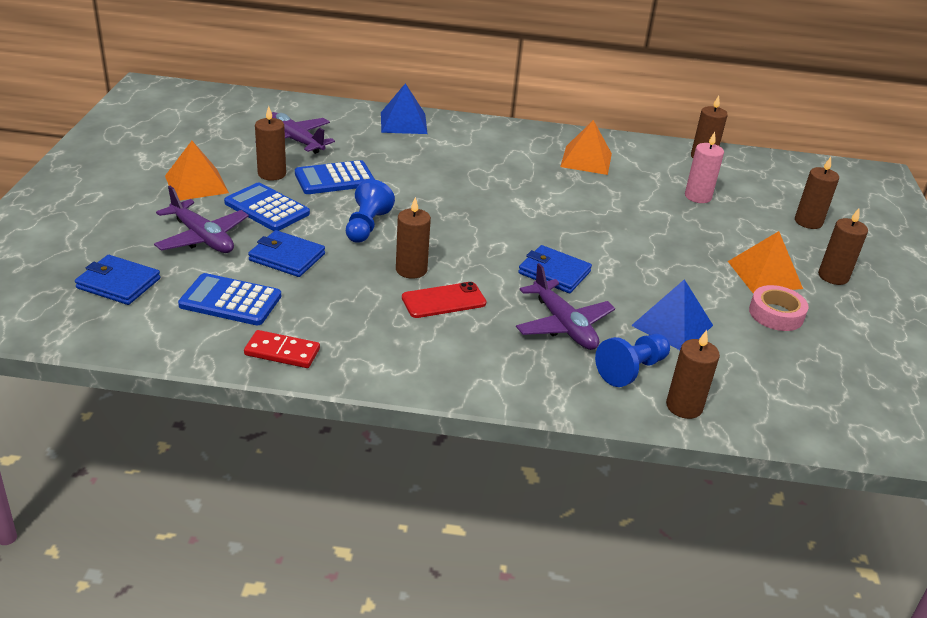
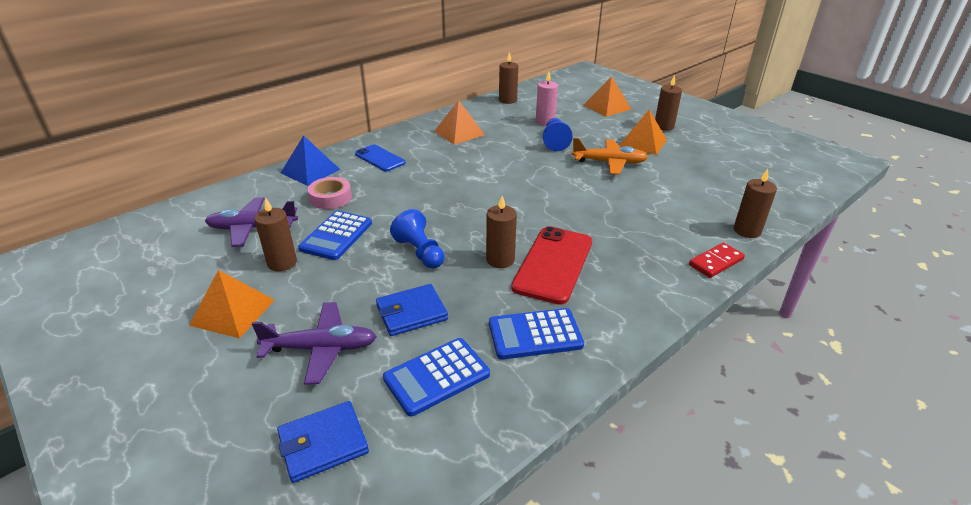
camera: 45 degrees left, 0 degrees up
blue calculator [224,183,310,231] -> blue calculator moved to [489,308,584,359]
red domino [244,330,320,368] -> red domino moved to [689,243,745,278]
red phone [402,282,487,318] -> red phone [511,226,592,305], size x1.62
purple plane [516,263,615,350] -> none
blue wallet [518,245,592,293] -> none
blue pawn [595,333,670,387] -> blue pawn moved to [543,118,573,151]
blue pyramid [631,279,713,350] -> none
pink tape [749,285,809,331] -> pink tape moved to [308,177,352,209]
brown candle [795,157,839,229] -> orange pyramid [584,76,631,117]
none -> blue phone [355,144,405,171]
none -> orange plane [571,138,648,175]

